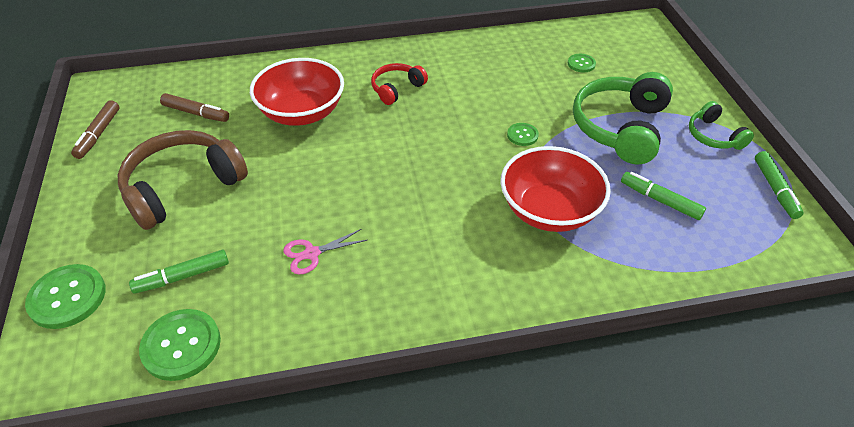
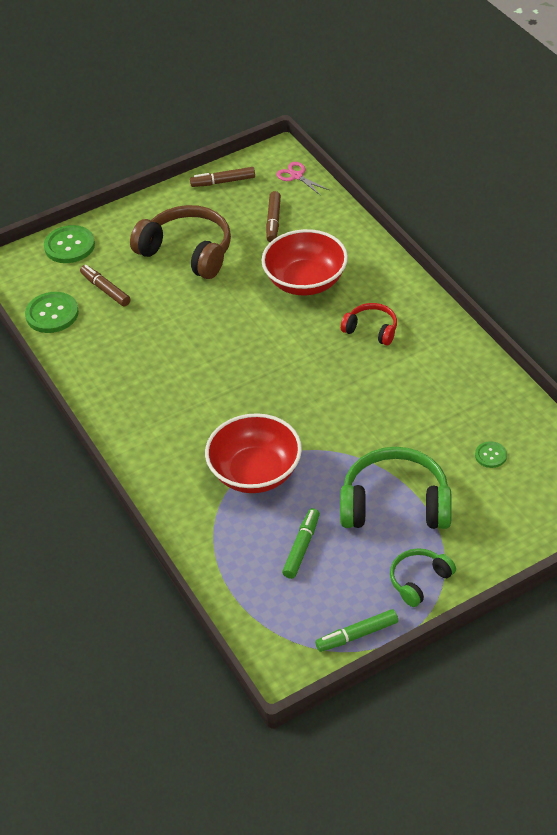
camera: 75 degrees right, 0 degrees up
green marker [129,250,229,294] -> brown marker [80,265,131,306]
pink scissors [283,229,367,274] -> pink scissors moved to [276,162,329,196]
green button [507,123,539,146] -> none

